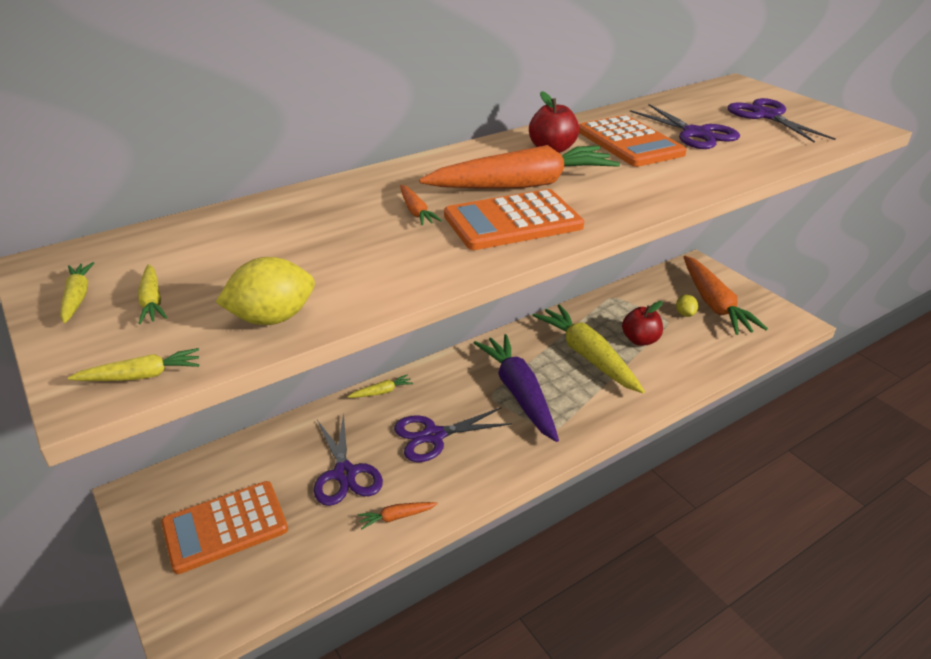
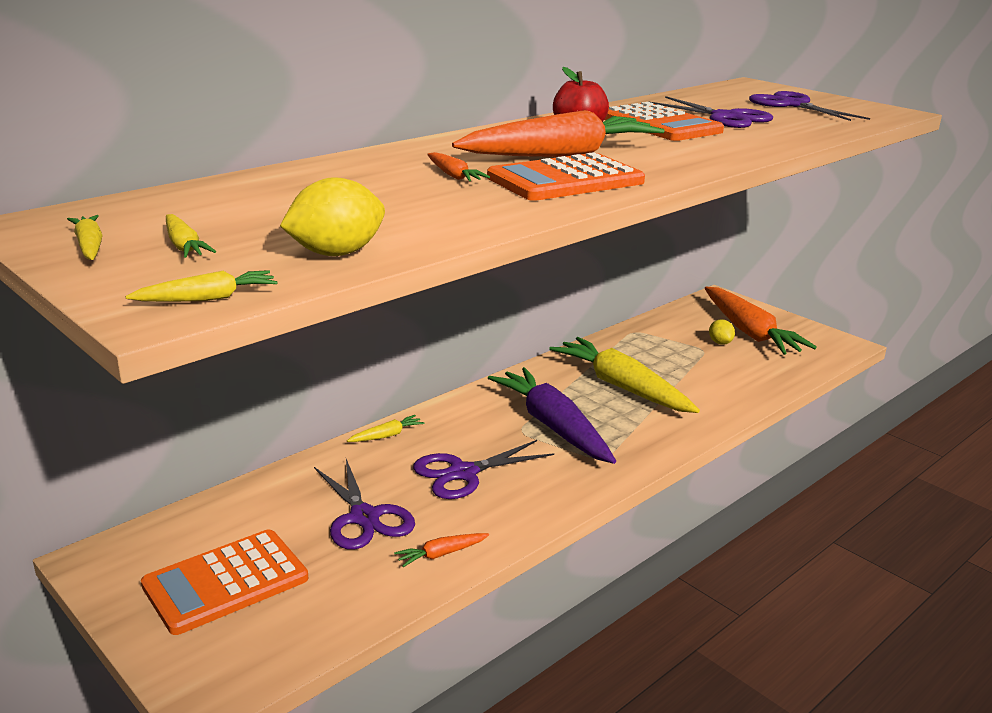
camera: 10 degrees left, 10 degrees down
red apple [622,301,663,346] -> none

